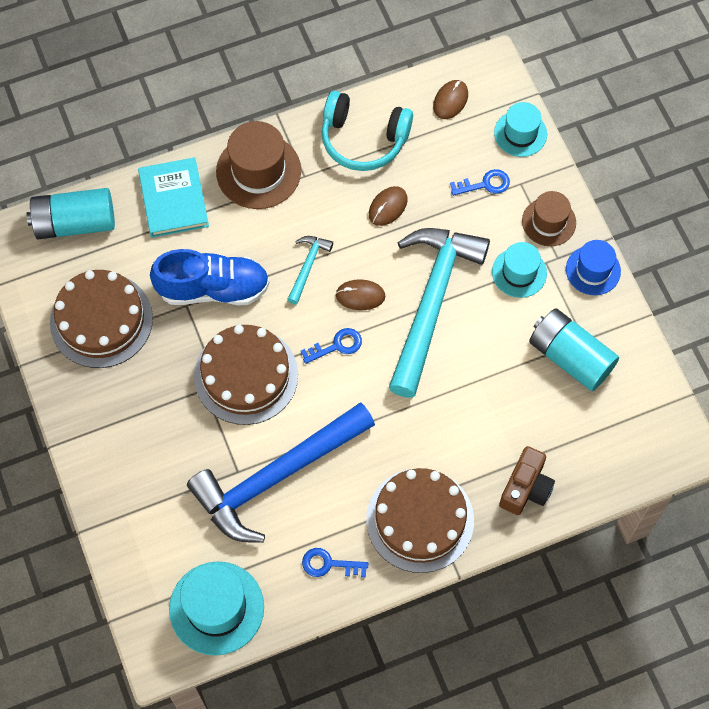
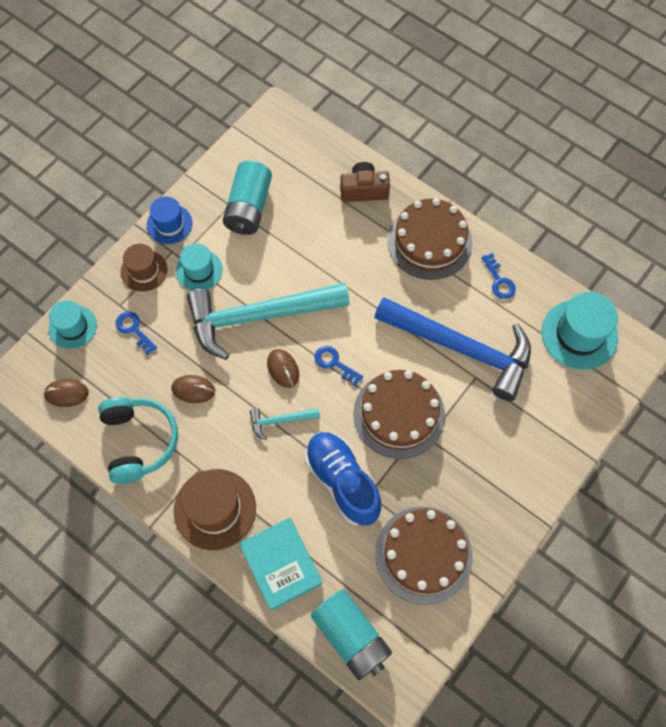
camera: 120 degrees left, 0 degrees up
turquoise book [138,157,209,238] -> turquoise book turned 75 degrees counterclockwise [239,518,323,611]

